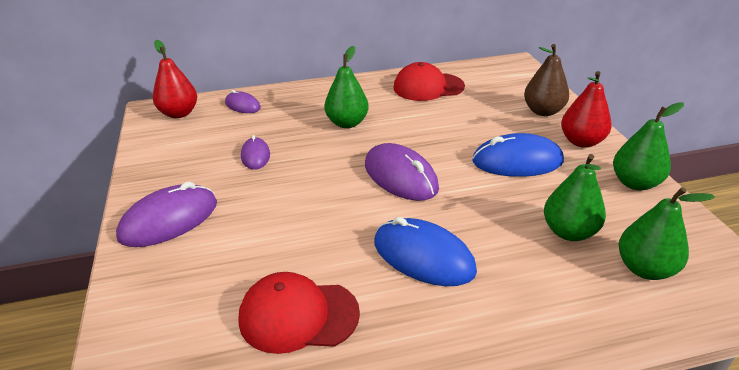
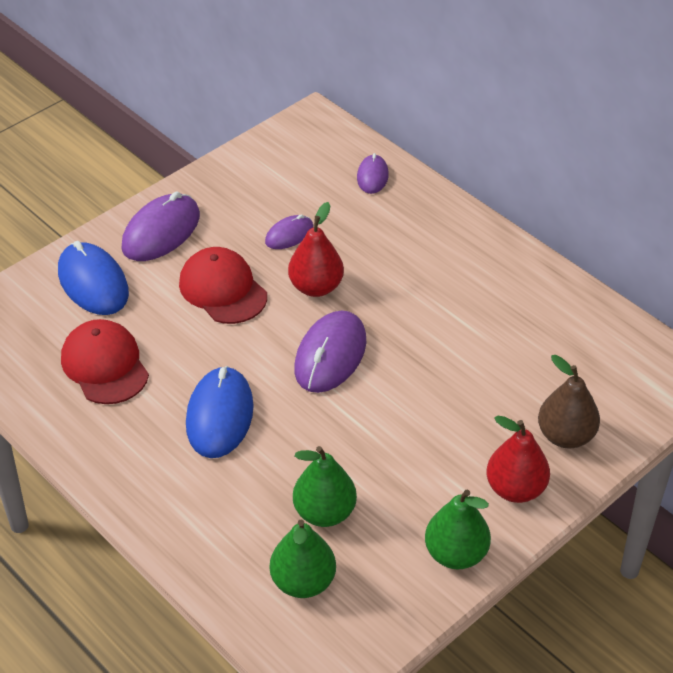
camera: 60 degrees right, 10 degrees up
purple mouse [116,182,217,247] -> purple mouse turned 75 degrees counterclockwise [121,192,200,261]
red pear [153,40,197,118] -> red pear moved to [288,202,344,297]
green pear [324,46,369,128] -> none
red cap [394,62,465,101] -> red cap moved to [179,247,267,324]
blue mouse [472,133,564,177] -> blue mouse moved to [58,241,129,315]

